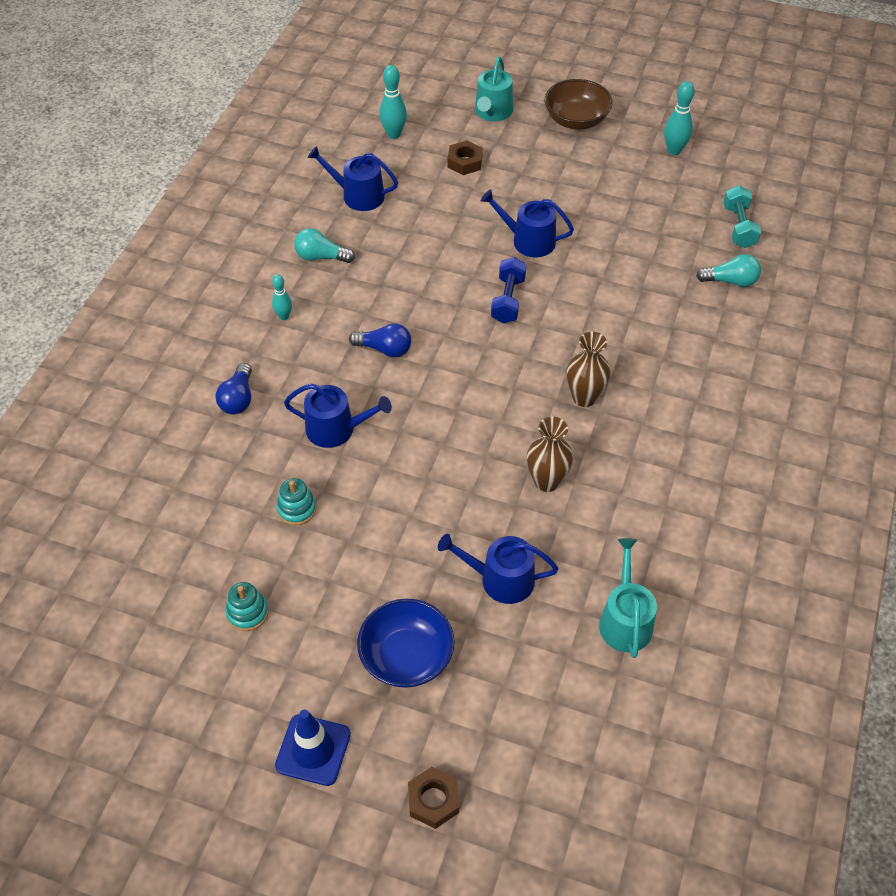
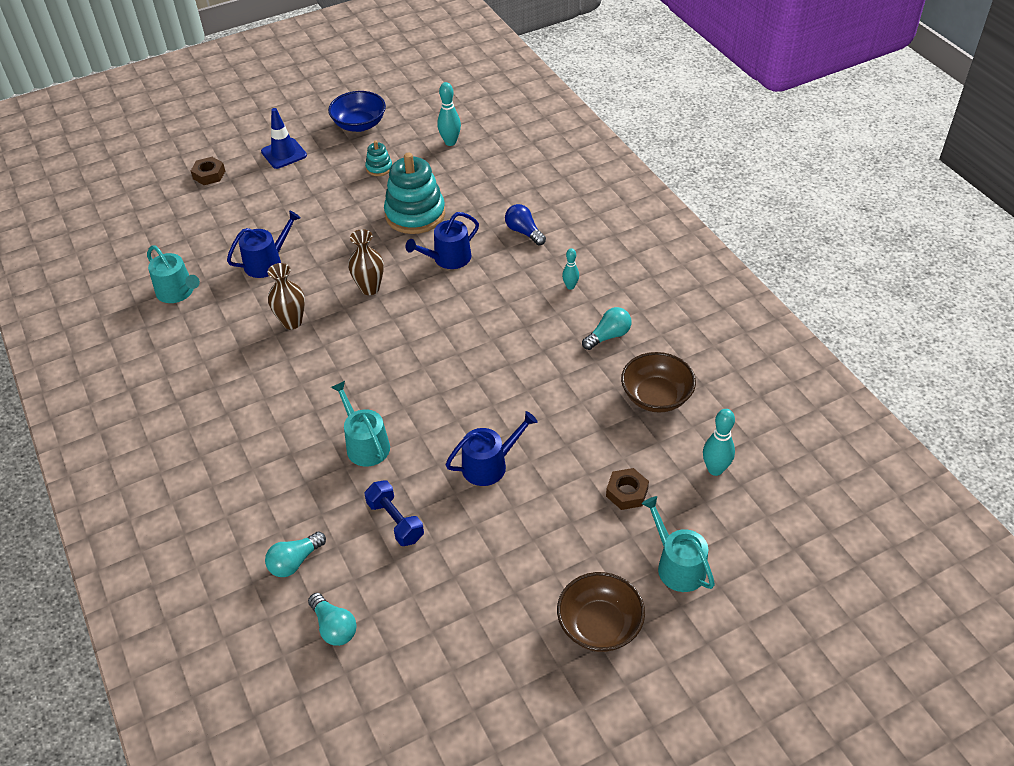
camera: 135 degrees right, 5 degrees down
turquoise stacking toy [276,478,316,525] -> turquoise stacking toy [384,153,445,234], size x2.16
blue watering can [308,146,398,211] -> brown bowl [621,352,696,413]
blue light bulb [349,323,411,357] -> none
blue bowl [357,599,455,688] -> blue bowl moved to [328,91,386,132]
blue dumbbell [491,257,527,323] -> blue dumbbell moved to [365,480,424,546]
brown vase [567,332,611,407] -> brown vase moved to [348,229,384,295]
turquoise bowling pin [664,81,695,155] -> turquoise bowling pin moved to [437,82,461,146]
turquoise dumbbell [724,186,761,248] -> turquoise light bulb [308,593,357,646]
none -> turquoise watering can [331,381,390,466]

